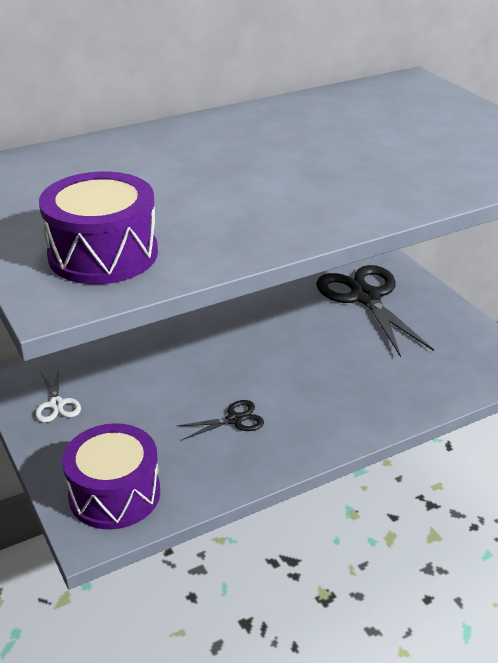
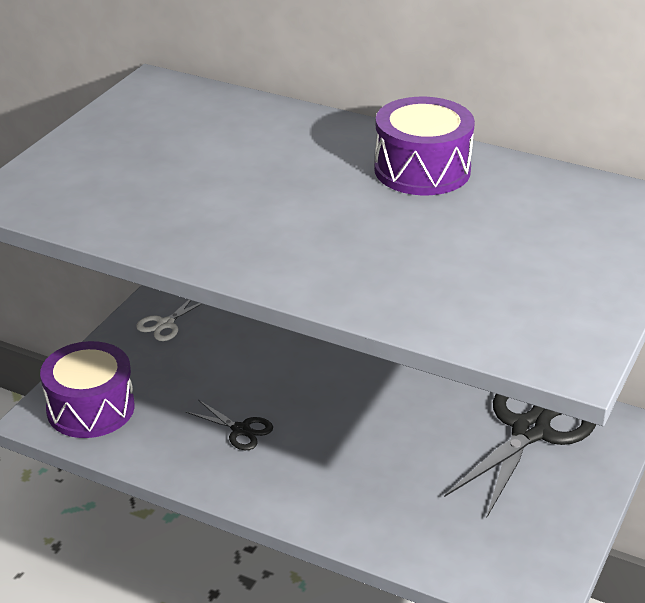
camera: 55 degrees right, 0 degrees up
purple drum [39,172,158,284] -> purple drum moved to [374,97,475,195]

